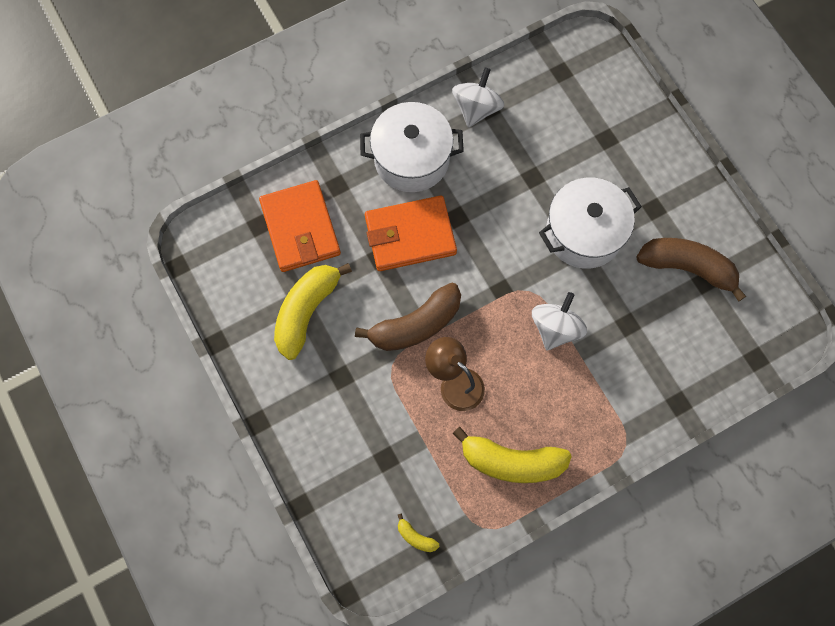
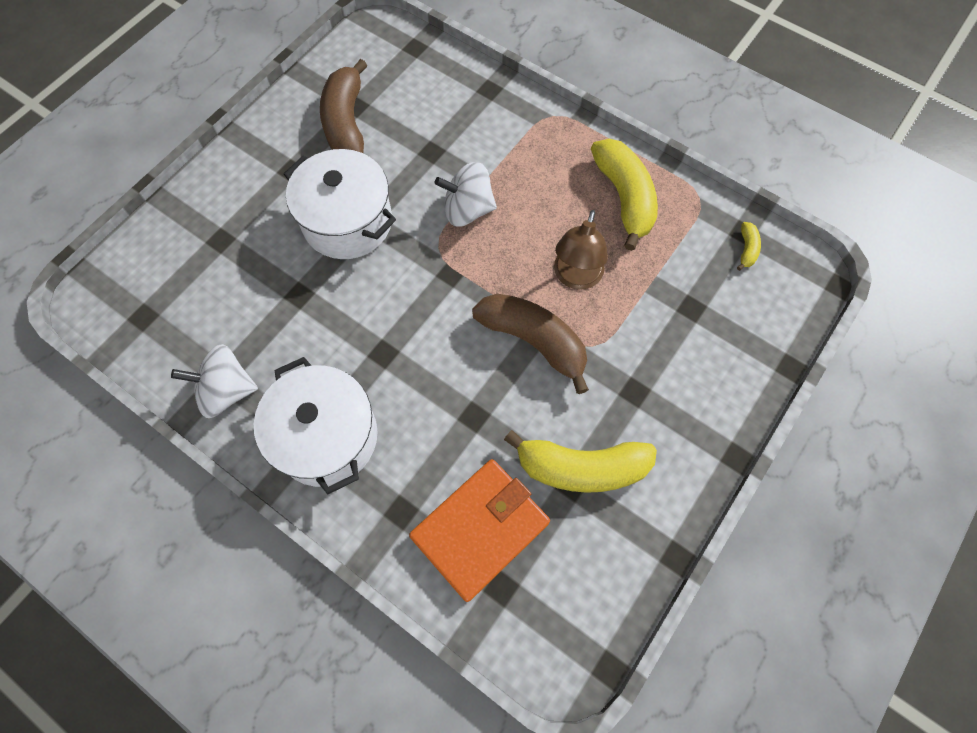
camera: 115 degrees left, 5 degrees down
orange wallet [365,195,457,271] -> none

